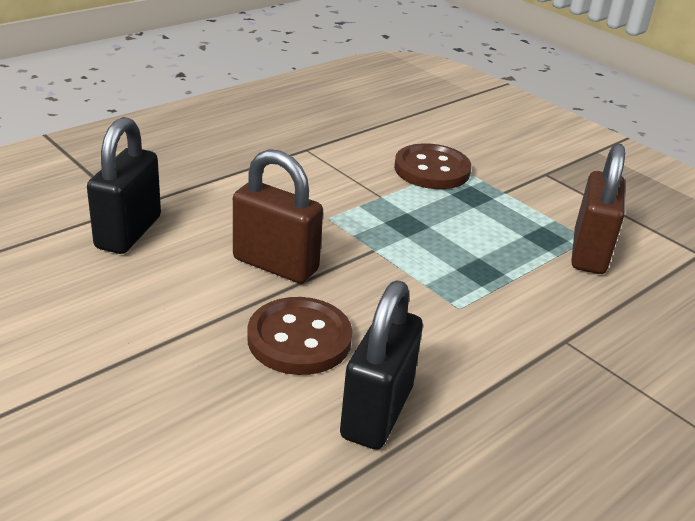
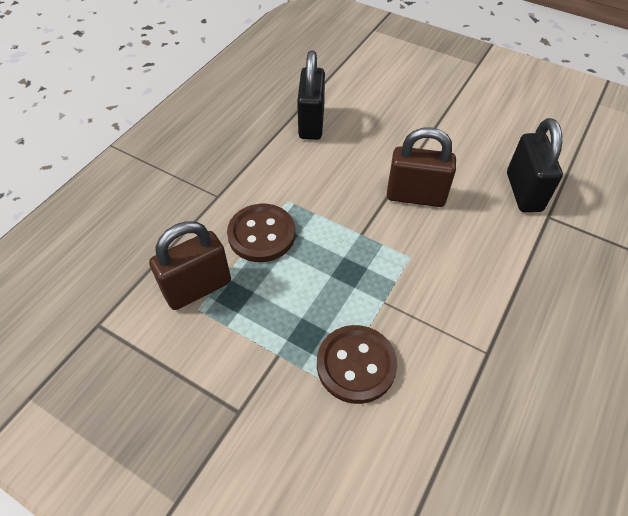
camera: 165 degrees right, 20 degrees up
brown button [247,297,353,375] -> brown button moved to [227,204,295,262]
brown padlock [571,143,625,274] -> brown padlock turned 60 degrees clockwise [149,221,231,310]

